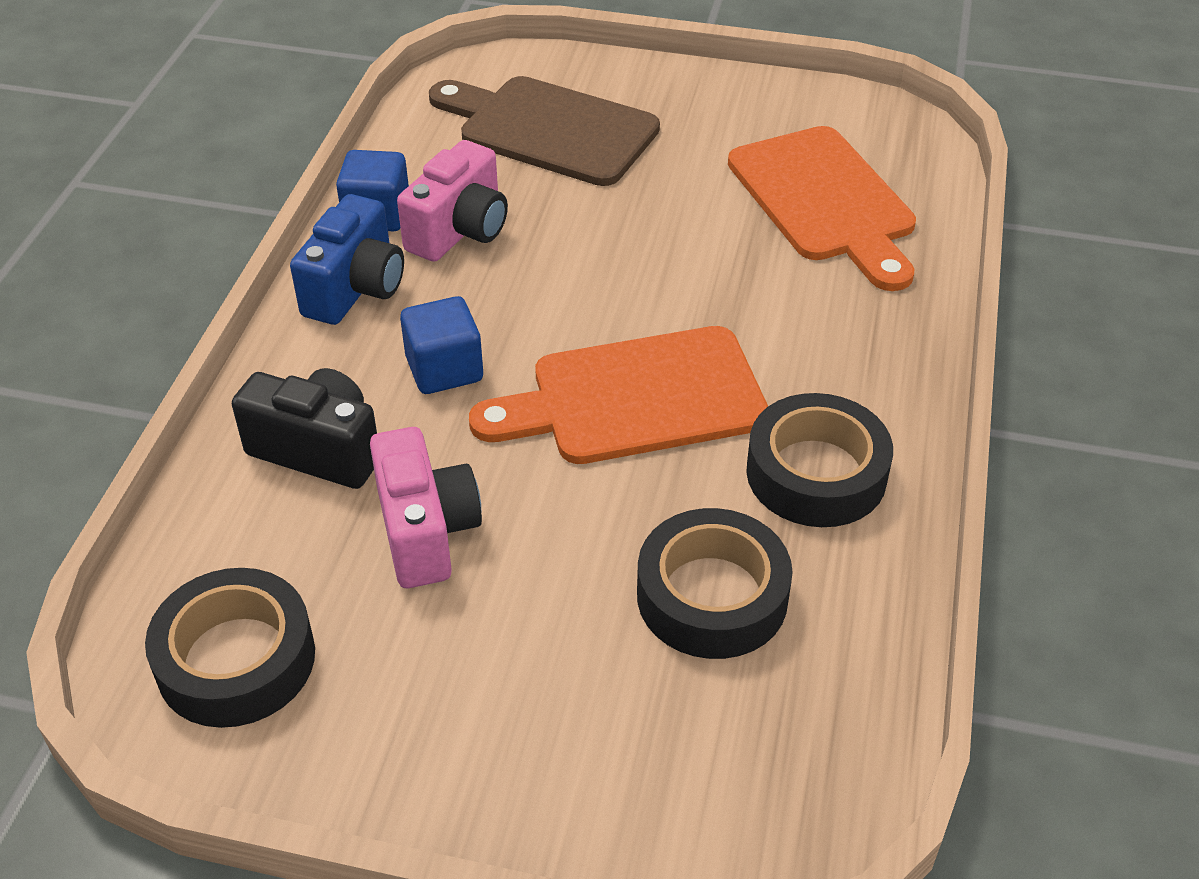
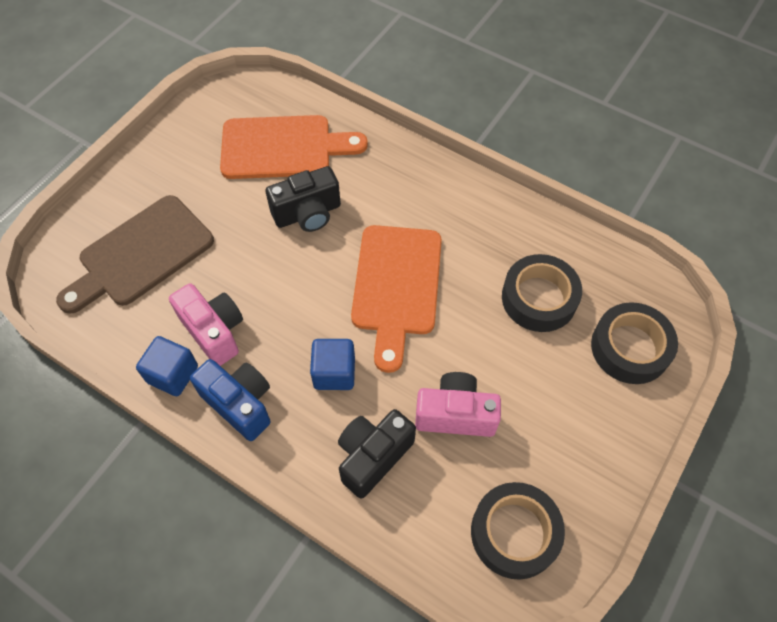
camera: 70 degrees left, 15 degrees up
black tape [746,393,893,527] -> black tape moved to [591,302,678,384]
none -> black camera [265,166,341,232]

